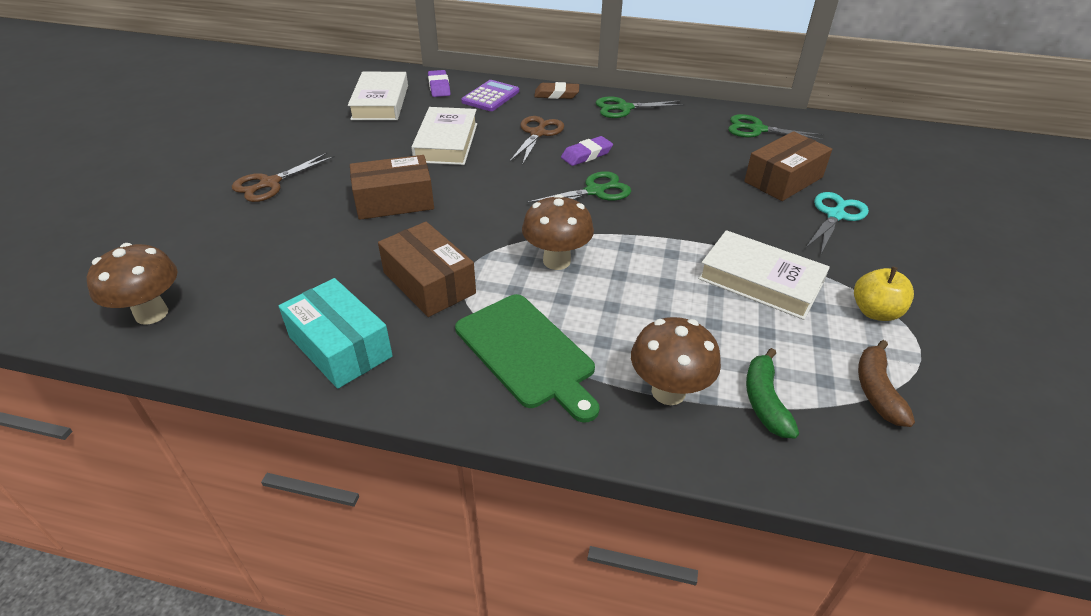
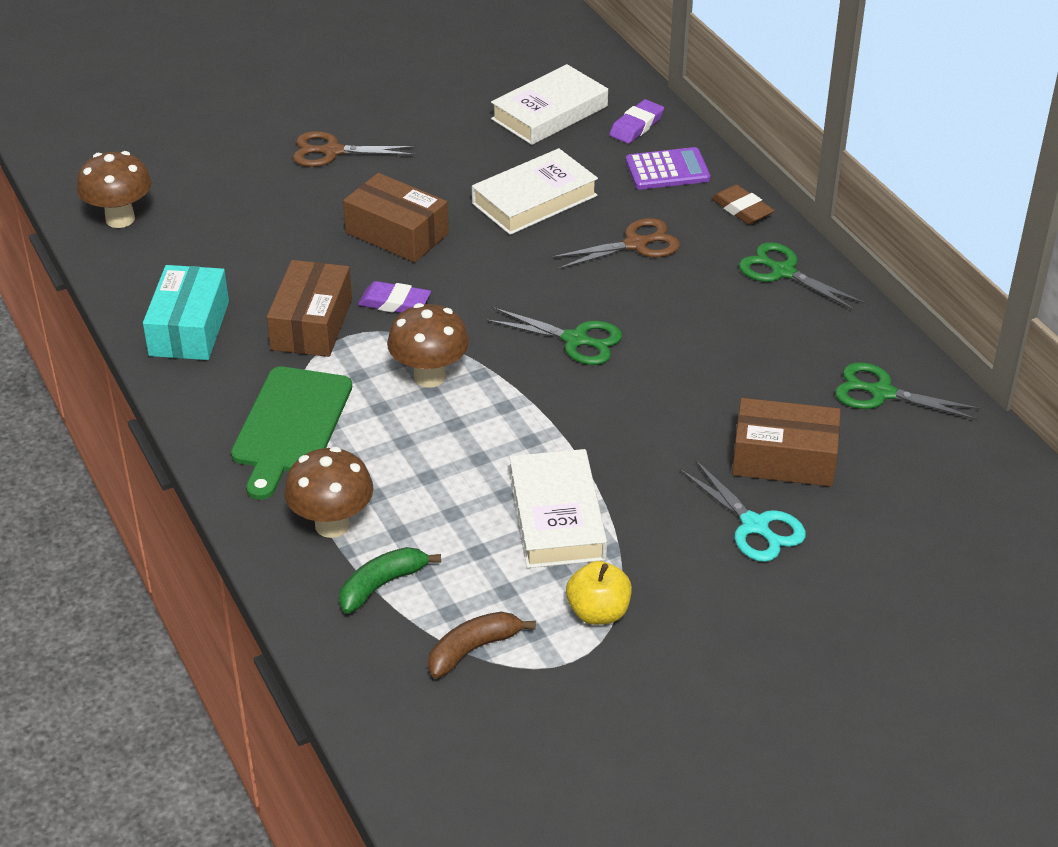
camera: 50 degrees right, 0 degrees up
purple eraser [561,136,613,166] -> purple eraser moved to [358,281,431,313]
green scissors [728,114,824,140] -> green scissors turned 45 degrees counterclockwise [835,362,981,420]
turquoise scissors [806,192,869,255] -> turquoise scissors turned 60 degrees clockwise [680,460,806,562]

